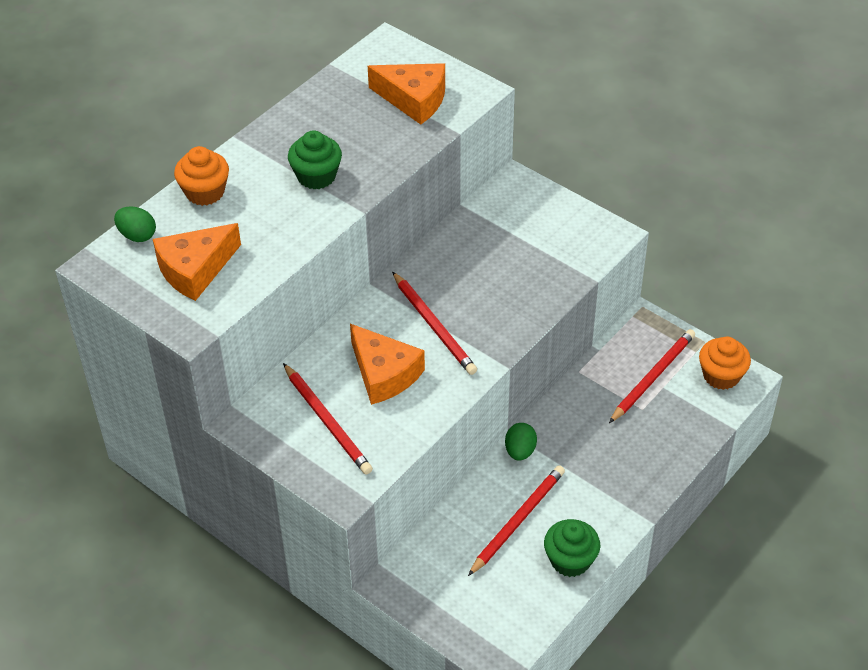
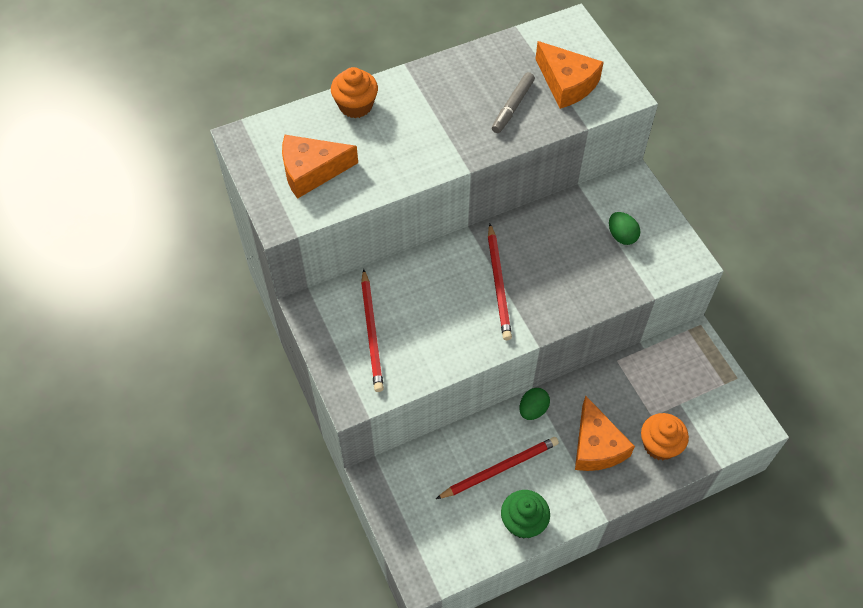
camera: 25 degrees right, 10 degrees up
green egg [114,207,156,242] -> green egg moved to [609,212,640,245]
green cupcake [288,130,342,190] -> none
orange cheese [350,324,425,405] -> orange cheese moved to [575,395,635,471]
red pencil [609,329,695,423] -> none
orange cupcake [699,337,751,390] -> orange cupcake moved to [641,413,689,460]
none -> grey marker [492,72,535,133]

